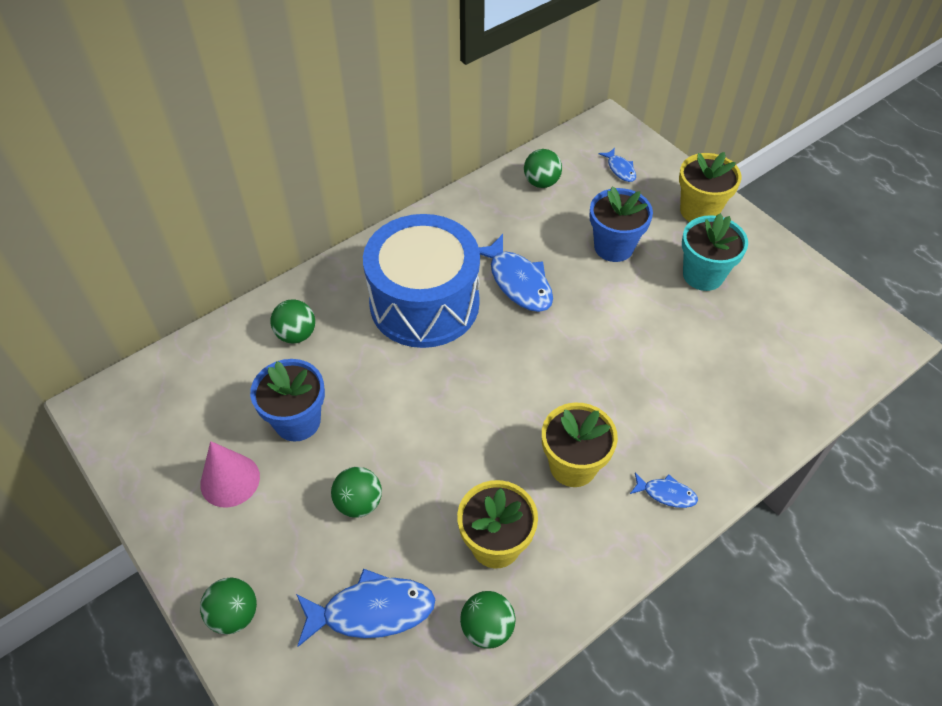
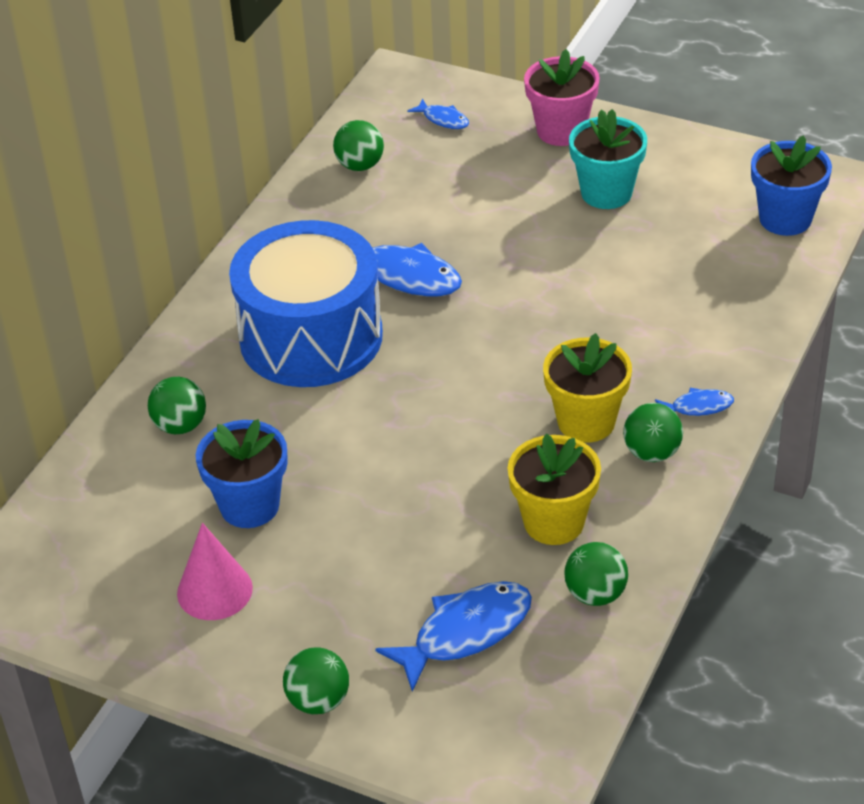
camera: 25 degrees left, 10 degrees down
green ball [331,467,382,518] -> green ball moved to [623,403,683,462]
blue flower pot [590,186,653,262] -> blue flower pot moved to [751,135,832,236]
yellow flower pot [679,152,742,222] -> pink flower pot [524,49,600,146]

